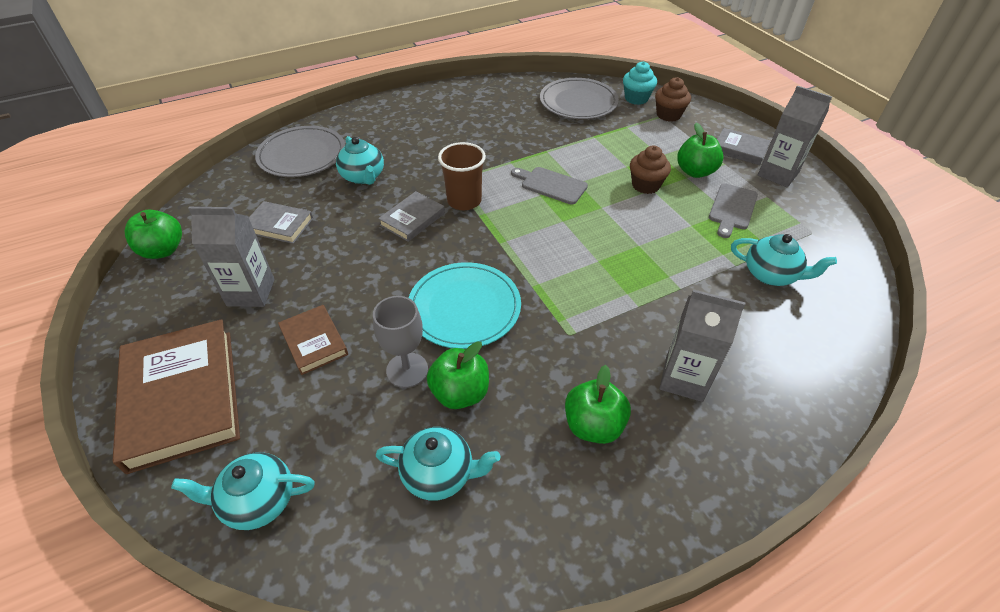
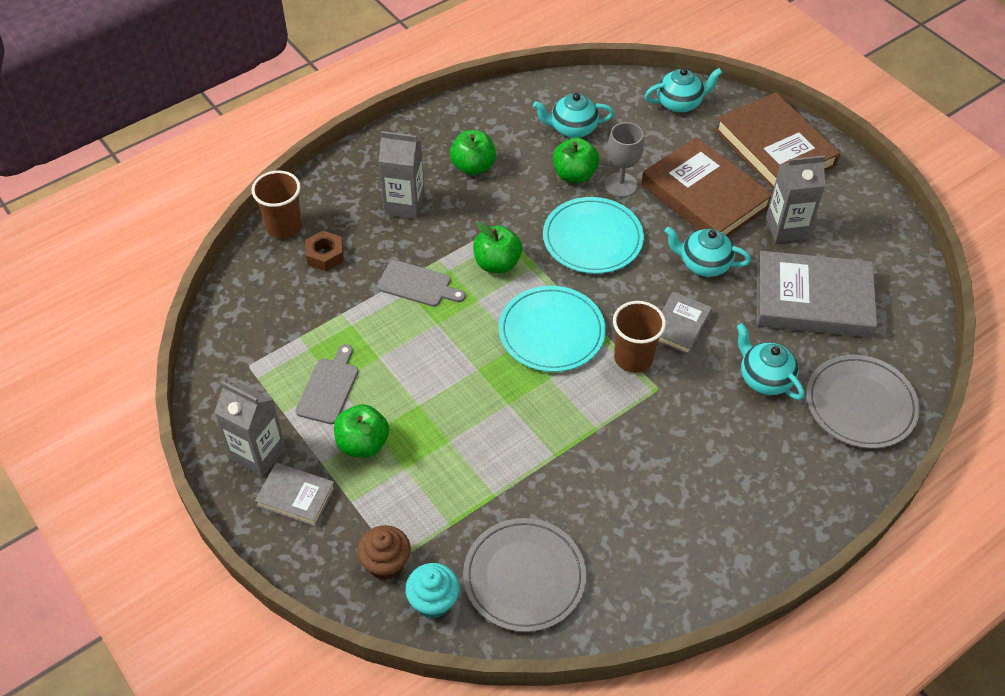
camera: 170 degrees right, 5 degrees up
green apple [125,210,182,259] -> green apple moved to [473,222,522,273]
grey book [249,201,313,244] -> grey book [757,251,877,338], size x1.96
brown book [278,305,348,375] -> brown book [641,137,772,237], size x1.96
grey cutting board [511,167,588,205] -> grey cutting board moved to [377,260,466,307]
brown cupcake [630,146,671,194] -> none
turquoise teapot [731,234,837,286] -> turquoise teapot moved to [665,227,751,277]
none -> brown cup [251,170,302,239]
none -> brown nut [305,231,344,271]
none -> turquoise plate [499,286,606,372]

